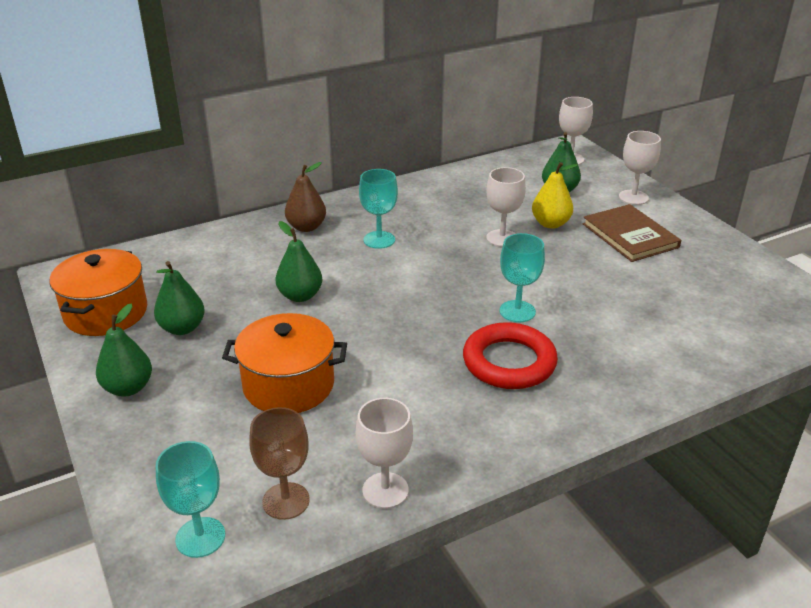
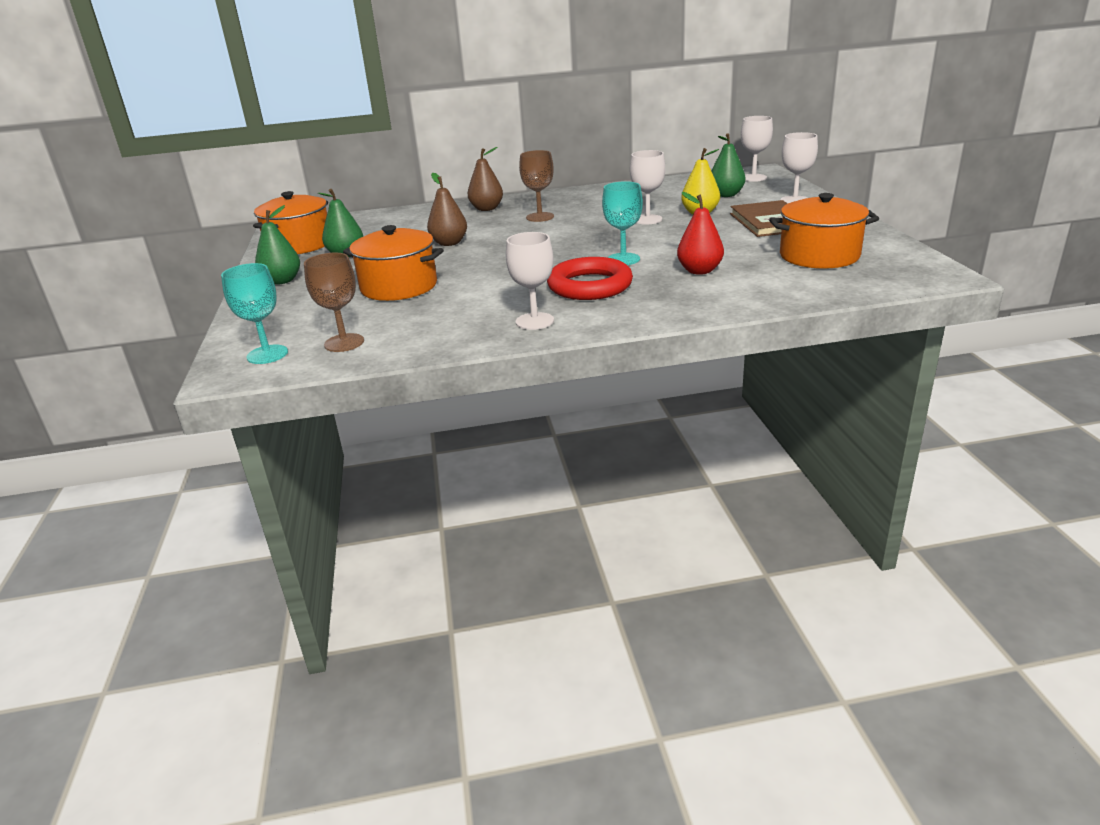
camera: 20 degrees right, 5 degrees down
green pear [275,221,322,302] -> brown pear [427,173,467,246]
white goblet [356,398,413,509] -> white goblet moved to [506,232,554,330]
turquoise goblet [359,169,398,249] -> brown goblet [519,150,554,222]
none -> red pear [677,192,724,275]
none -> orange pot [769,193,879,269]

